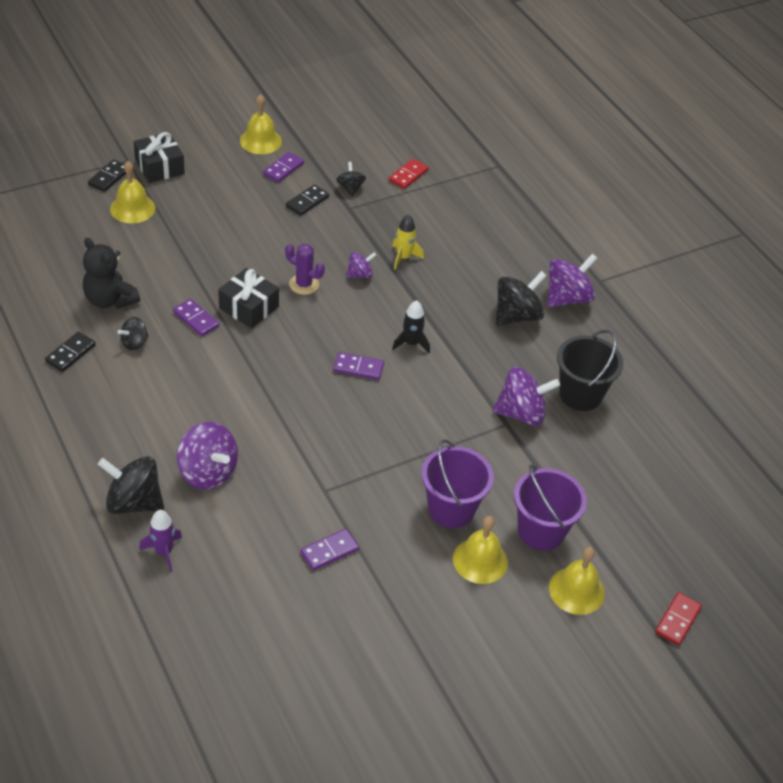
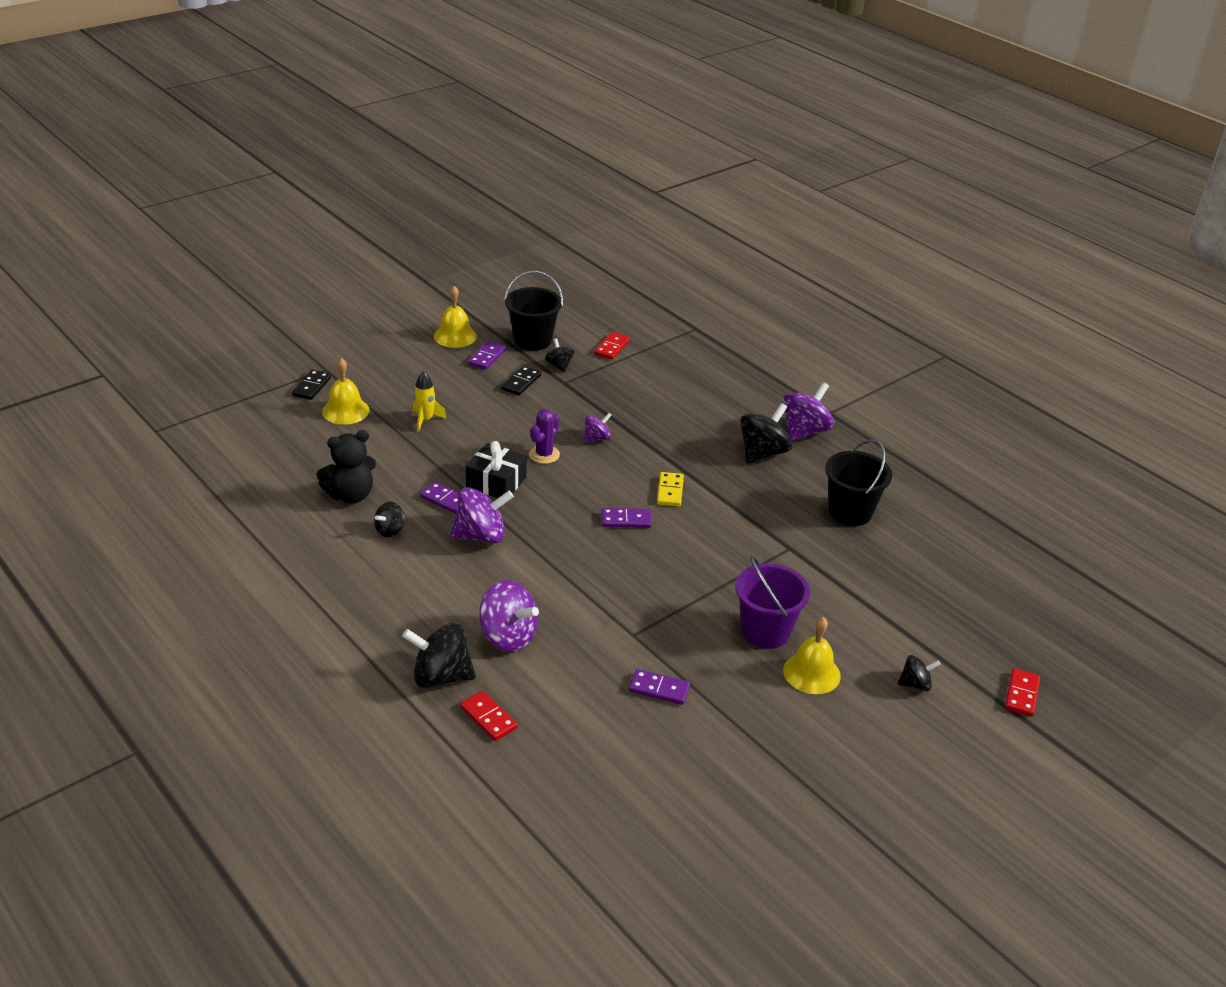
camera: 10 degrees left, 10 degrees down
black domino [45,332,96,372] -> none
black teddy bear [83,238,140,309] -> black teddy bear turned 60 degrees counterclockwise [316,430,376,504]
black gift [134,132,185,183] -> none
purple rocket [139,510,182,572] -> red domino [460,691,518,741]
purple cactus [285,243,325,295] -> purple cactus turned 75 degrees counterclockwise [529,409,560,464]
purple domino [300,529,359,571] -> purple domino turned 60 degrees clockwise [629,669,690,705]
black rocket [392,300,430,353] -> yellow domino [657,472,684,507]
yellow rocket [393,214,424,270] -> yellow rocket moved to [412,371,447,432]
purple spinning top [493,367,560,426] -> purple spinning top moved to [450,487,514,543]
purple bucket [514,464,587,551] -> none
yellow bell [549,547,605,615] -> black spinning top [898,655,941,691]
none -> black bucket [504,271,563,351]

